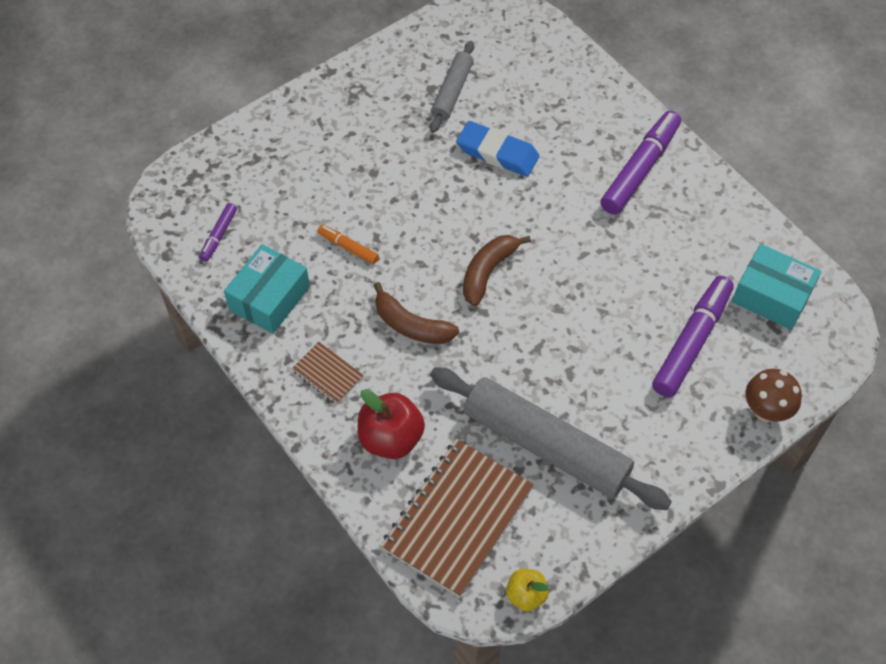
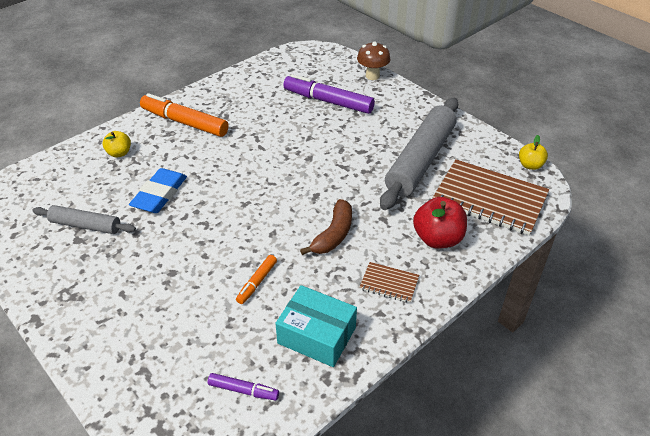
camera: 95 degrees left, 15 degrees down
brown notebook [292,342,364,404] -> brown notebook turned 75 degrees clockwise [360,262,419,303]
brown banana [463,235,531,306] -> none
purple marker [600,111,681,215] -> orange marker [140,93,229,137]
turquoise box [732,244,821,330] -> none
none -> yellow apple [102,131,131,157]

